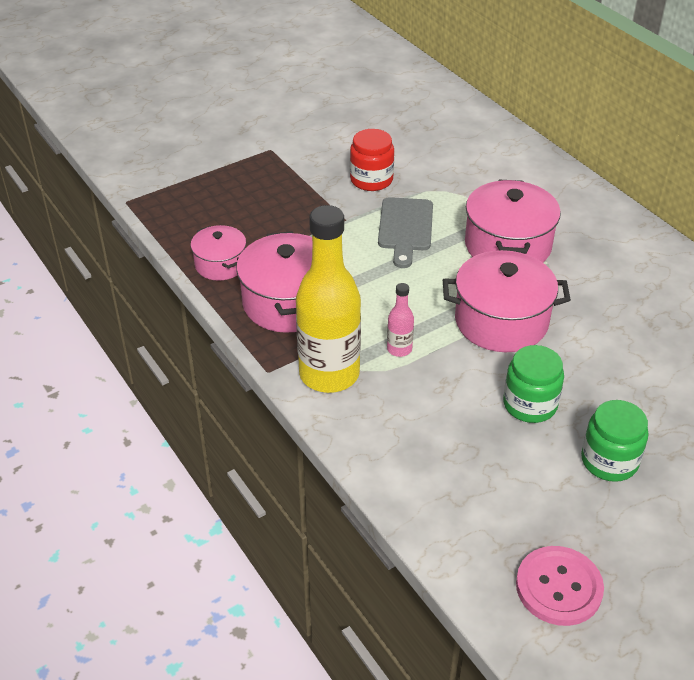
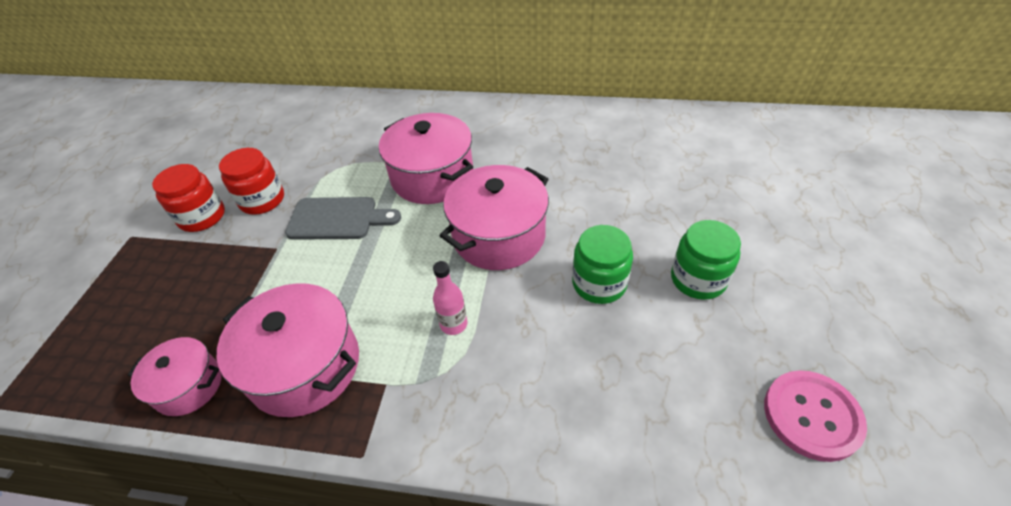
camera: 45 degrees left, 5 degrees up
yellow bottle [296,205,361,393] -> none
grey cutting board [378,197,433,268] -> grey cutting board turned 45 degrees counterclockwise [285,197,401,240]
none -> red jar [152,164,225,232]

